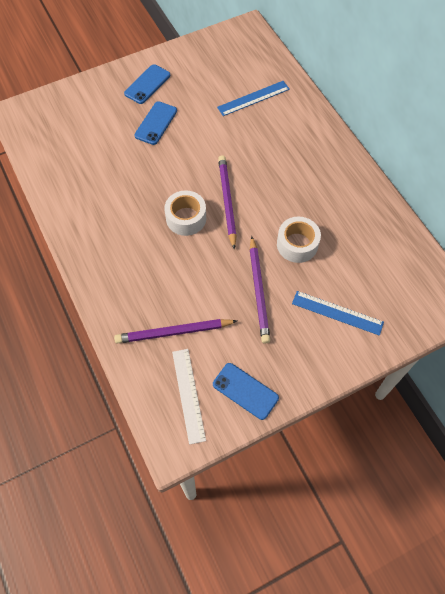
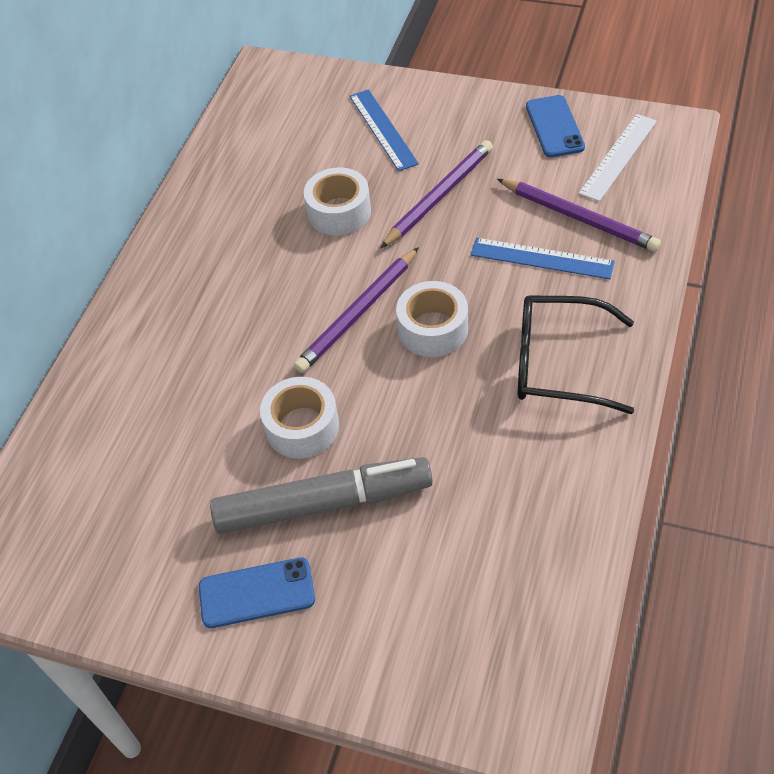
camera: 130 degrees left, 10 degrees down
blue phone [134,101,177,145] -> grey marker [210,457,433,534]
blue ruler [217,81,290,116] -> blue ruler moved to [471,238,615,279]
none -> white tape [260,377,339,459]
none -> black glasses [518,295,634,414]

